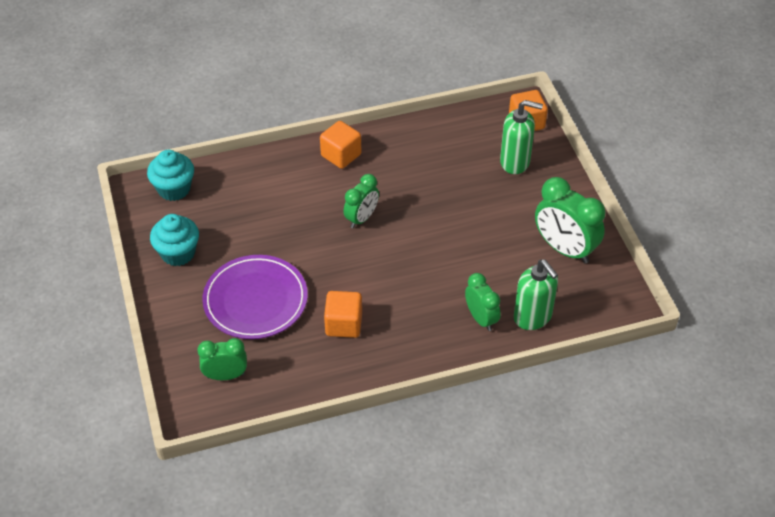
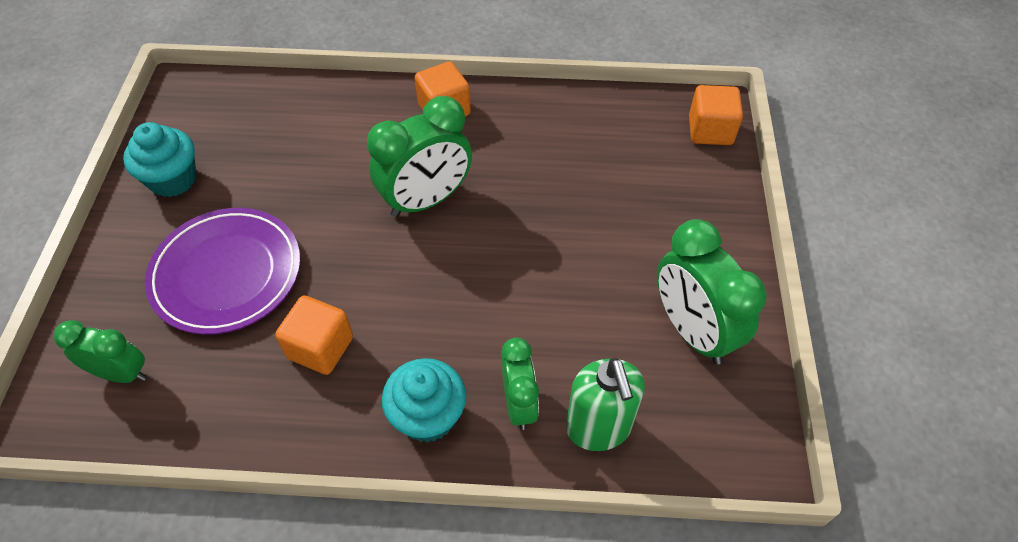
camera: 20 degrees right, 5 degrees up
turquoise cupcake [147,150,194,201] -> turquoise cupcake moved to [382,358,466,443]
green clock [343,174,379,228] -> green clock [367,96,472,218], size x1.63
green soap dispenser [500,100,543,174] -> none

